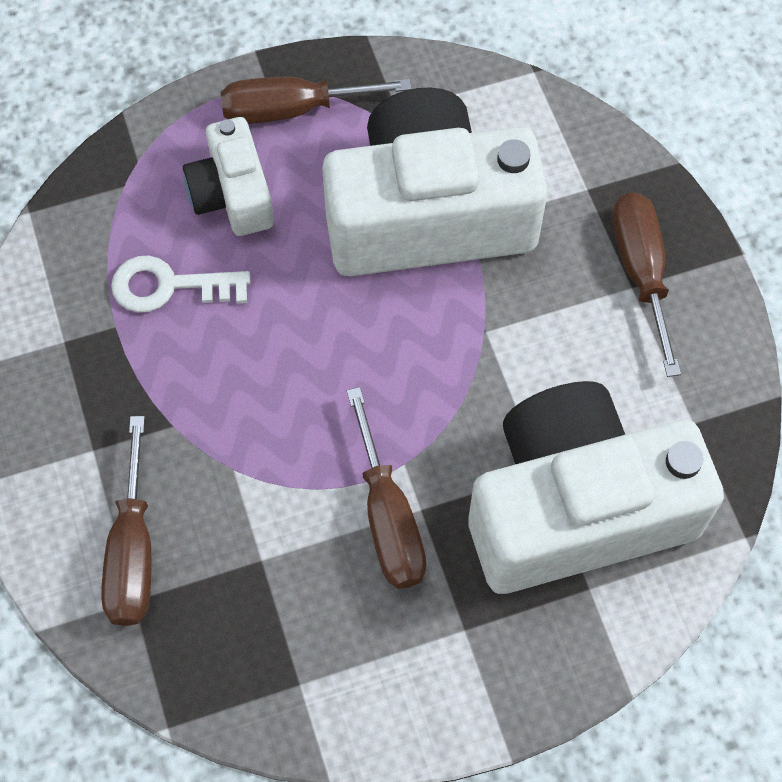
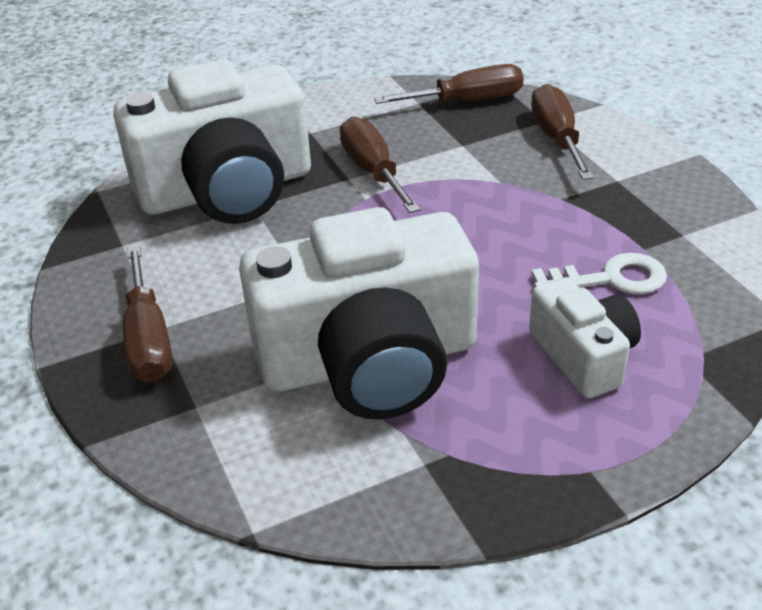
camera: 175 degrees right, 25 degrees down
brown screwdriver [221,77,412,124] -> brown screwdriver moved to [374,64,524,104]

